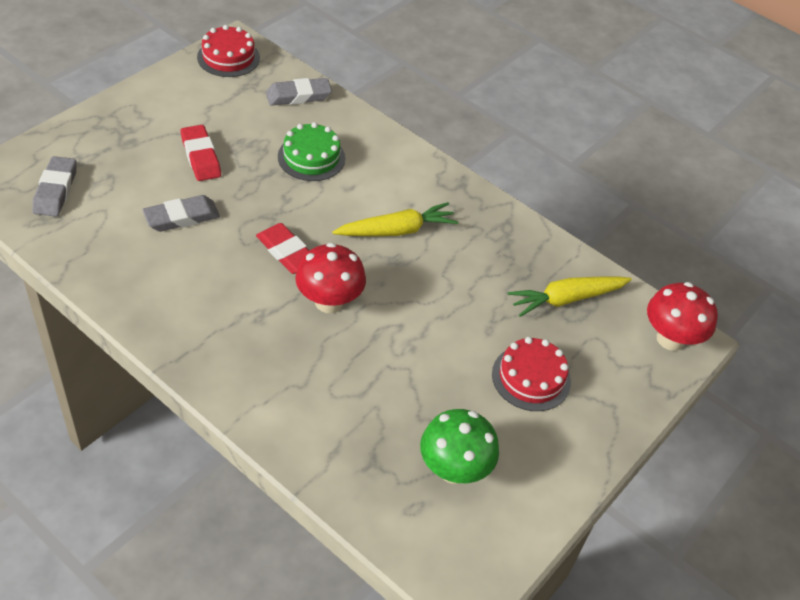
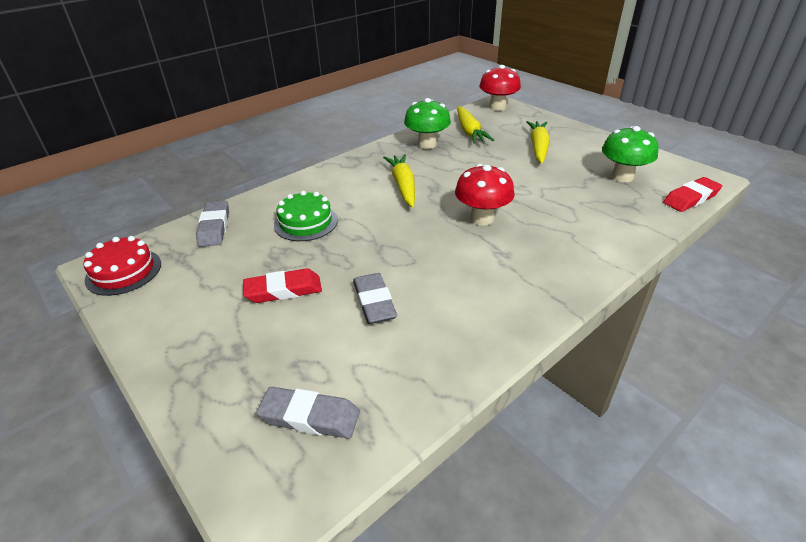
camera: 75 degrees left, 10 degrees down
red eraser [256,223,309,274] -> red eraser moved to [663,177,722,212]
red cake [492,337,571,411] -> yellow carrot [526,121,550,164]
none -> green mushroom [404,98,451,149]

